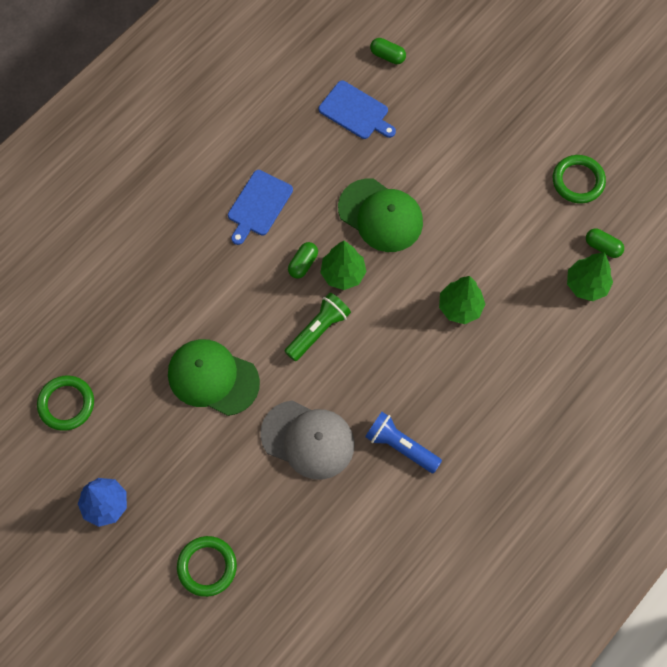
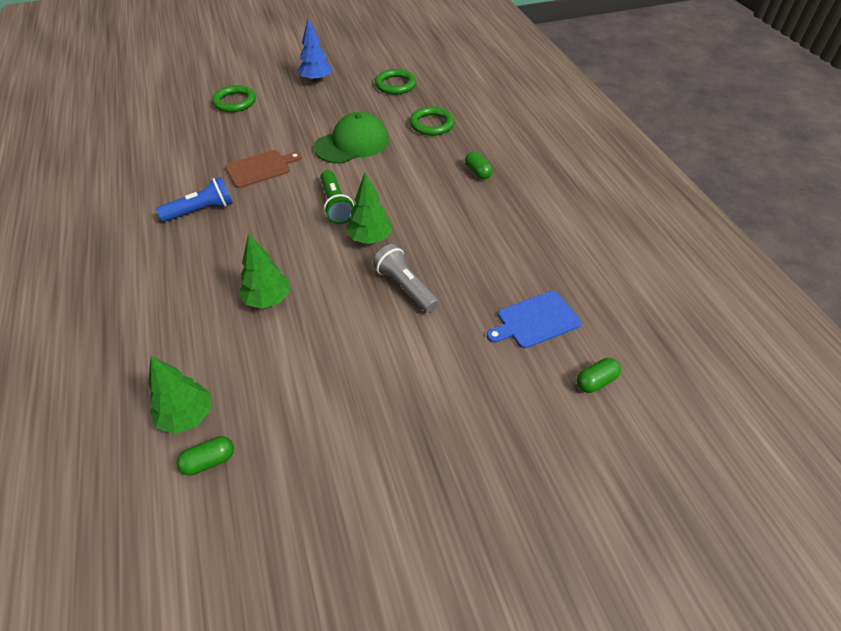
camera: 120 degrees right, 20 degrees down
blue cutting board [228,170,293,245] -> none
grey cap [260,401,355,480] -> brown cutting board [225,150,302,188]
green capsule [288,242,318,279] -> green capsule moved to [465,151,493,180]
green cap [338,178,423,252] -> grey flashlight [373,244,439,313]
green ring [553,155,606,204] -> green ring moved to [410,107,454,136]

